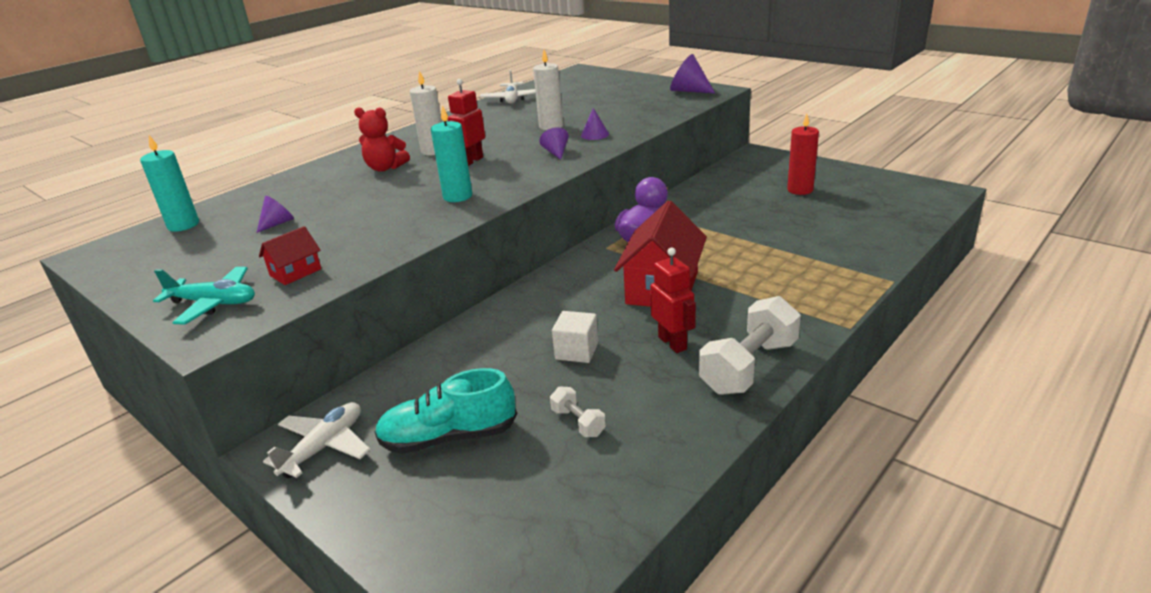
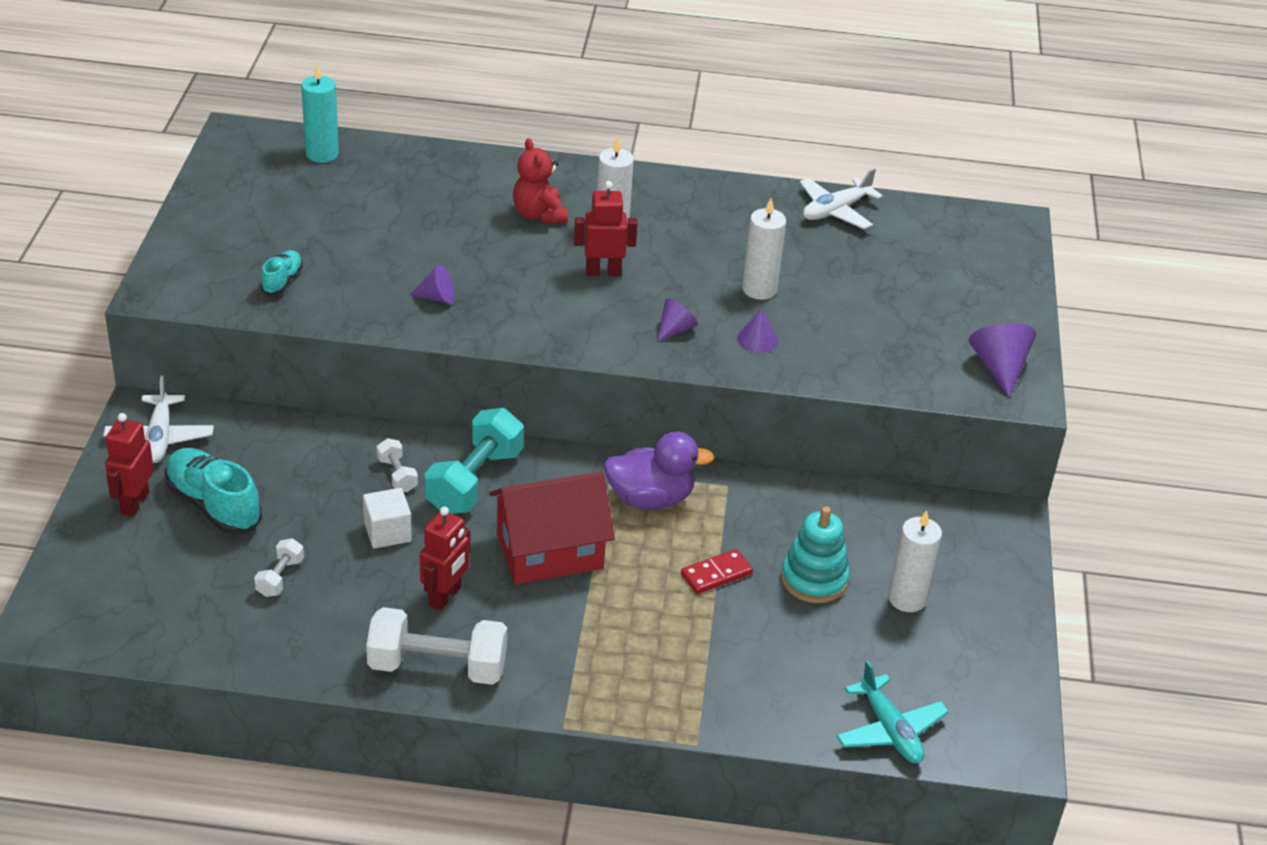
camera: 50 degrees right, 10 degrees up
turquoise plane [153,267,255,325] -> turquoise plane moved to [836,660,949,764]
purple cone [256,196,294,233] -> purple cone moved to [410,265,454,304]
red house [259,226,321,285] -> turquoise shoe [260,250,303,295]
white plane [263,402,371,478] -> white plane turned 90 degrees clockwise [103,376,214,463]
turquoise candle [431,105,472,202] -> none
red candle [787,114,819,195] -> white candle [888,510,942,612]
none -> red robot [105,413,154,517]
none -> white dumbbell [377,438,418,492]
none -> turquoise dumbbell [425,408,524,514]
none -> red domino [681,549,753,594]
none -> turquoise stacking toy [781,506,850,603]

